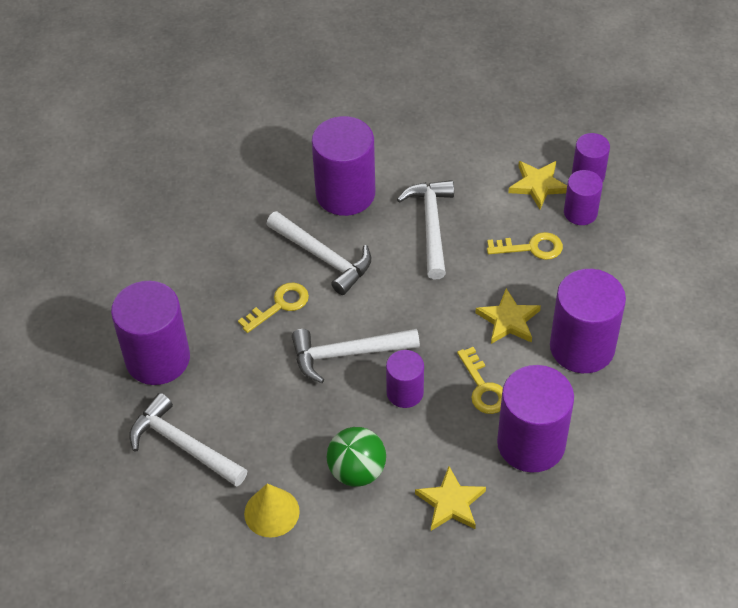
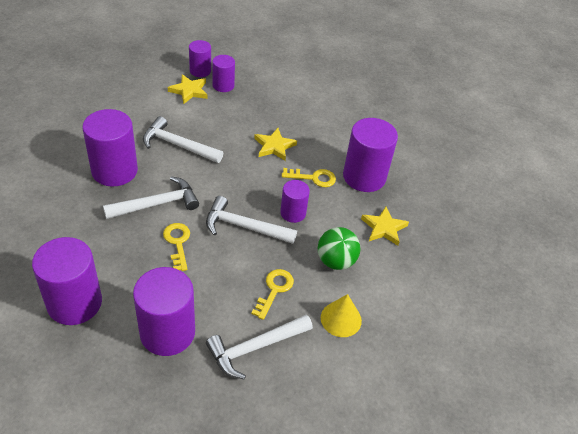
camera: 70 degrees left, 5 degrees down
white hammer [292,329,420,383] -> white hammer turned 90 degrees clockwise [206,196,297,244]
yellow key [487,232,563,260] -> yellow key moved to [251,269,294,320]
purple cylinder [550,269,626,373] -> purple cylinder moved to [32,237,102,325]

